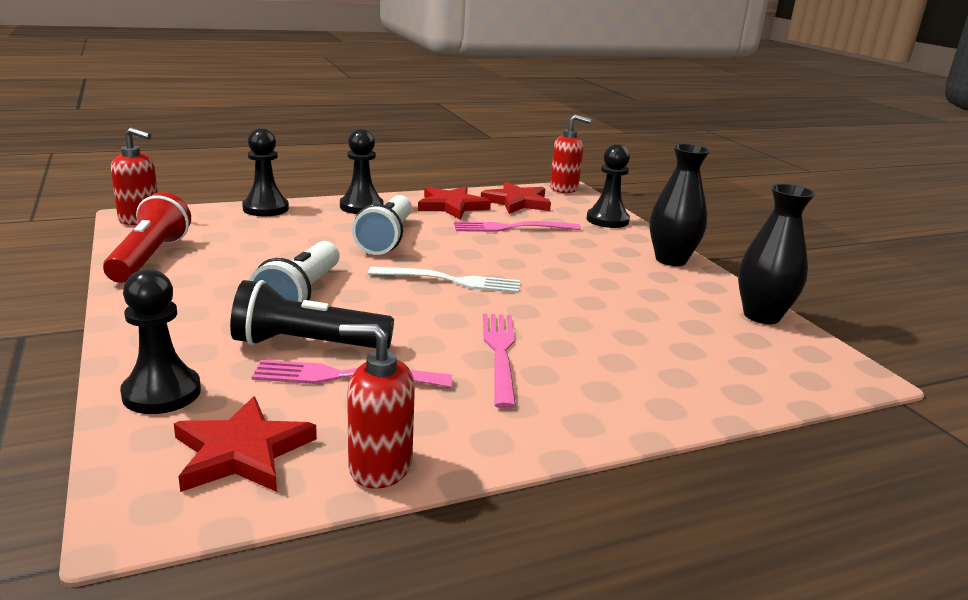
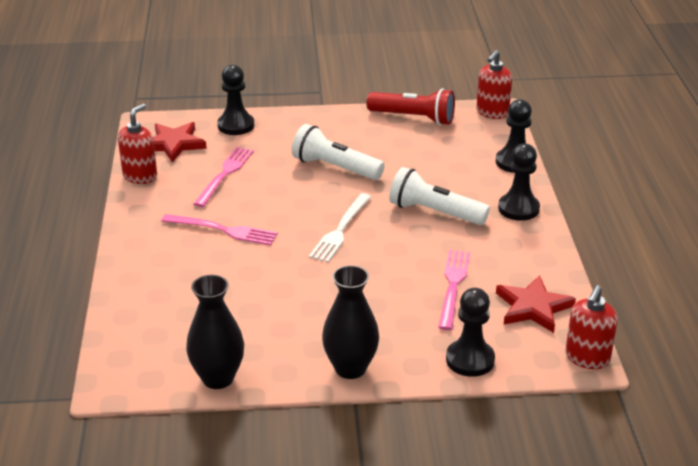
camera: 110 degrees right, 10 degrees up
black flashlight [230,280,394,349] -> none
red star [418,186,491,219] -> none

